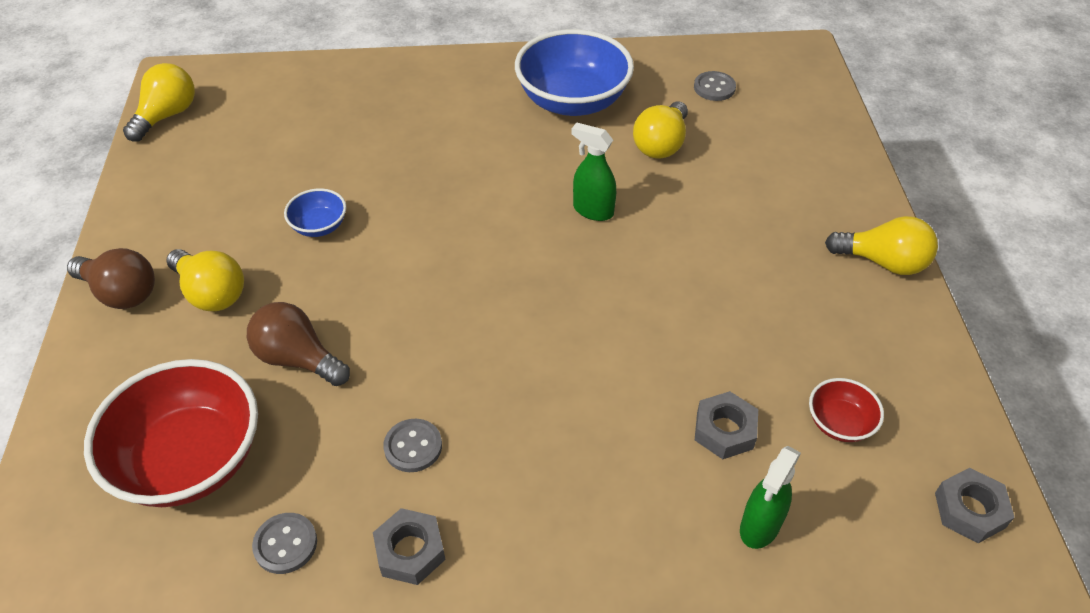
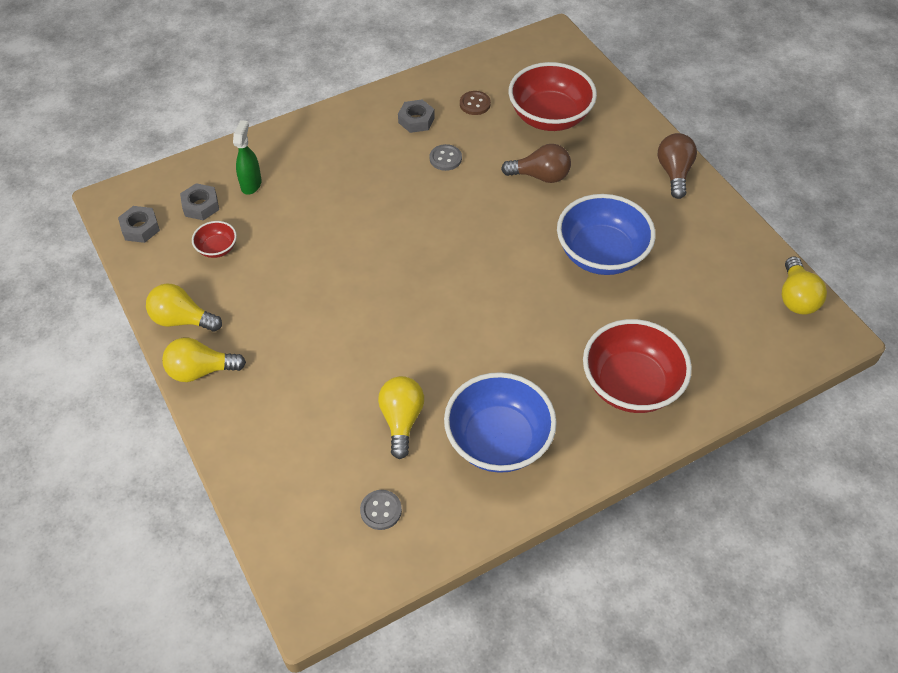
camera: 155 degrees right, 5 degrees up
brown light bulb [67,248,155,309] -> brown light bulb turned 90 degrees clockwise [658,133,697,199]
yellow light bulb [166,249,244,311] -> yellow light bulb moved to [146,283,222,332]
grey button [252,513,317,574] -> brown button [460,91,491,115]
blue bowl [284,188,346,237] -> blue bowl [557,194,656,275], size x2.16
green spray bottle [571,123,616,221] -> none
grey nut [695,391,758,459] -> grey nut moved to [180,183,219,220]
none -> red bowl [583,319,692,413]

